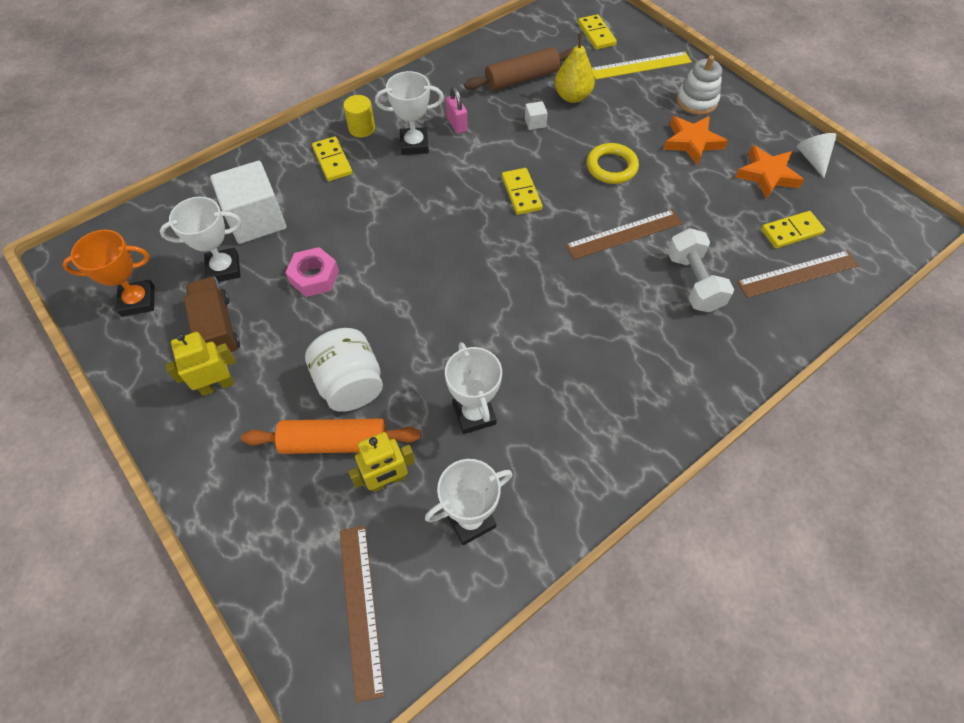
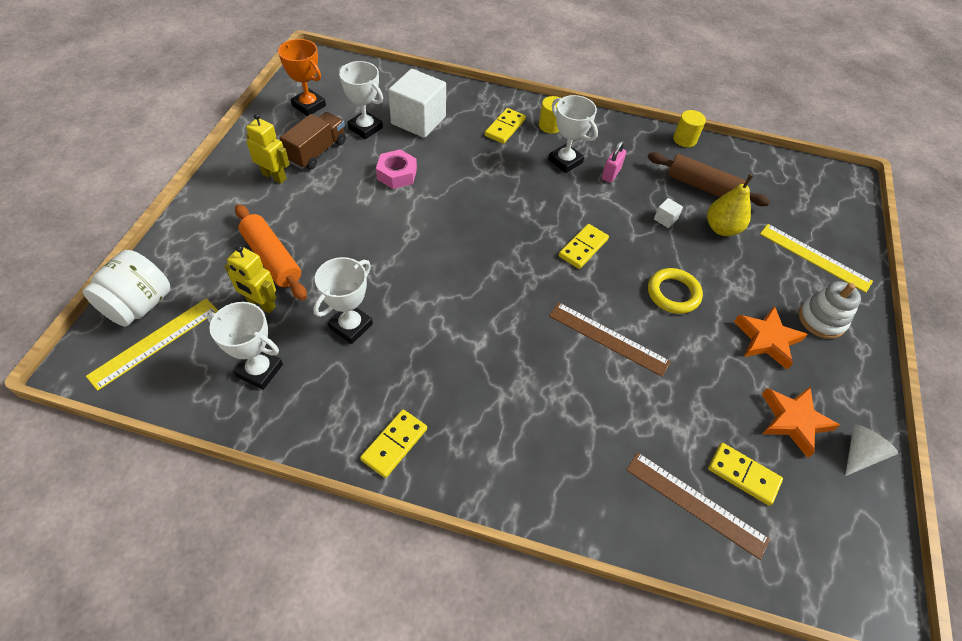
camera: 50 degrees right, 5 degrees down
white jar [305,328,383,412] -> white jar moved to [83,250,170,327]
brown ruler [340,526,385,703] -> yellow ruler [86,298,218,391]
yellow domino [578,14,617,50] -> yellow domino moved to [360,409,427,478]
white dumbbell [667,228,734,312] -> none
none -> yellow cylinder [673,110,706,147]

